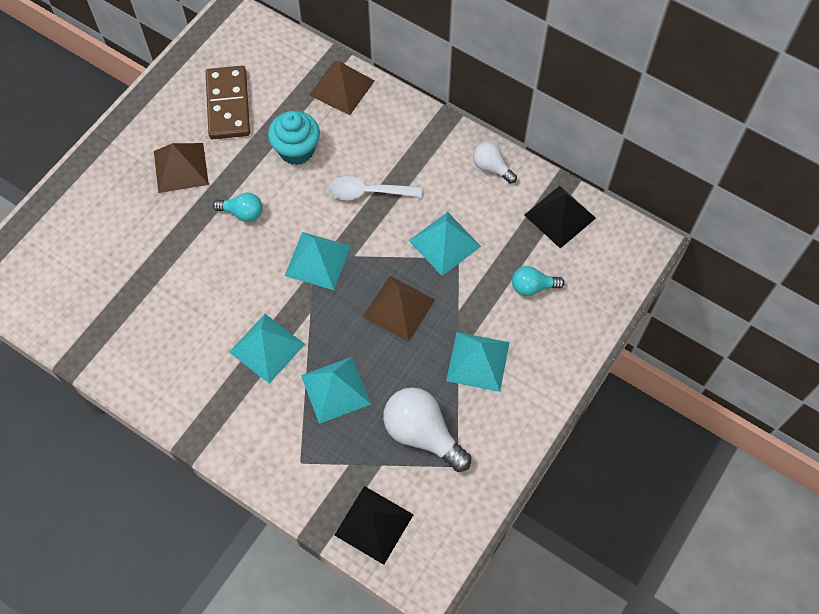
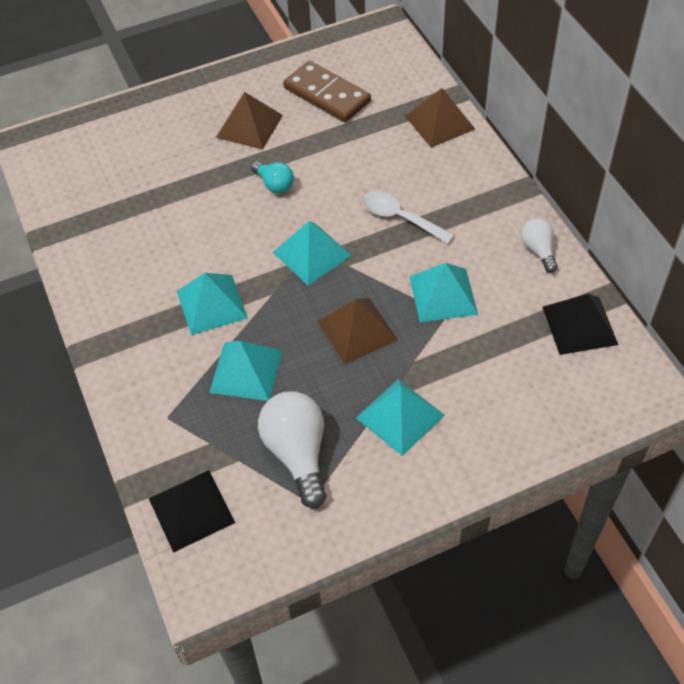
camera: 35 degrees right, 10 degrees down
brown domino [205,66,250,139] -> brown domino turned 75 degrees counterclockwise [283,61,371,122]
turquoise cupcake [268,111,320,165] -> none
turquoise light bulb [512,266,565,296] -> none

